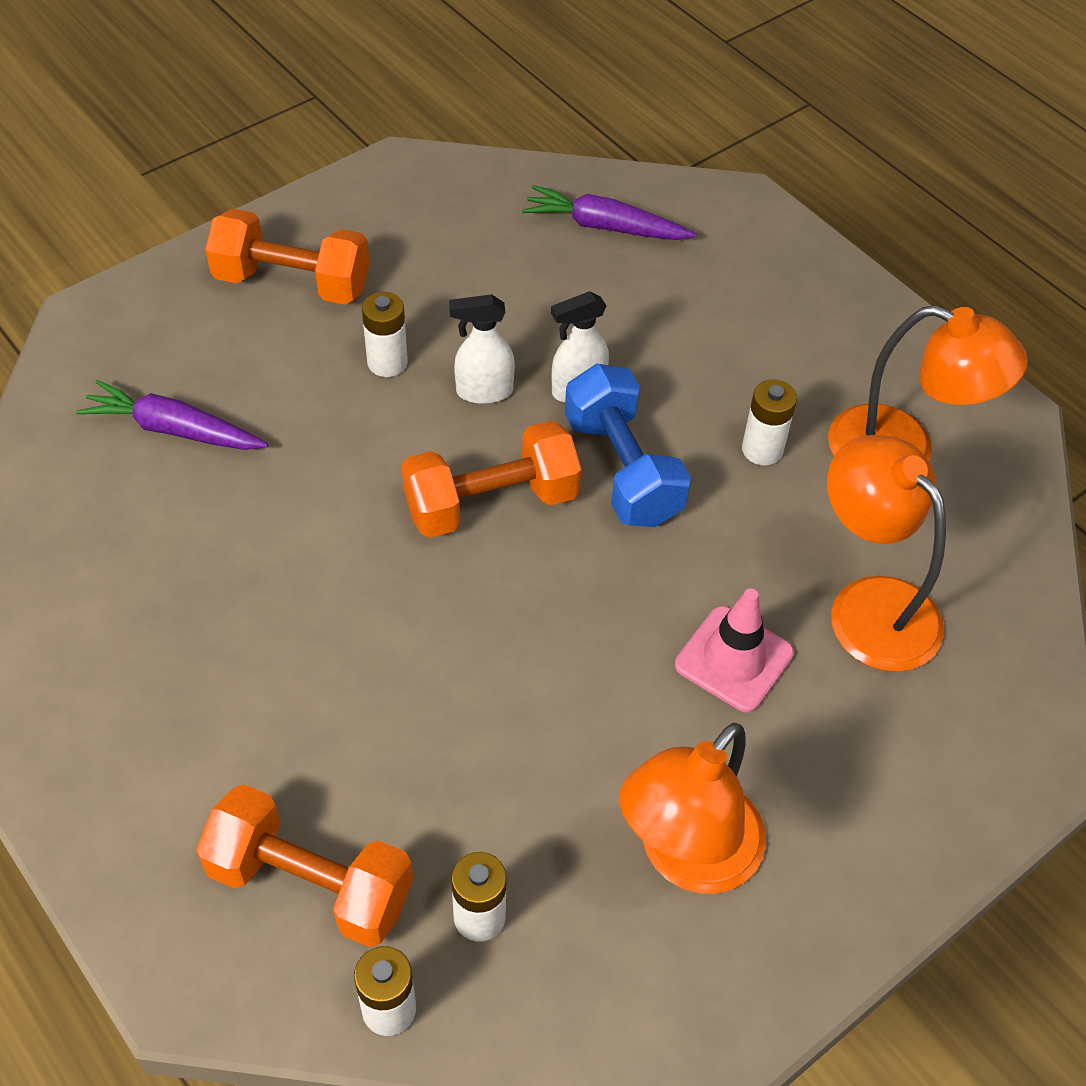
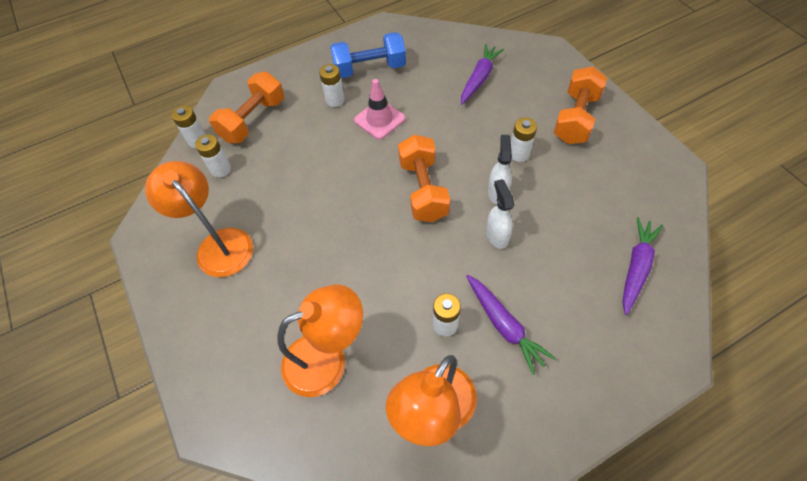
camera: 105 degrees right, 5 degrees up
blue dumbbell [565,363,691,527] -> blue dumbbell moved to [330,32,406,78]
pink traffic cone [675,588,794,713] -> pink traffic cone moved to [354,79,406,140]
none -> white battery [319,64,345,107]
none -> purple carrot [466,275,555,375]

